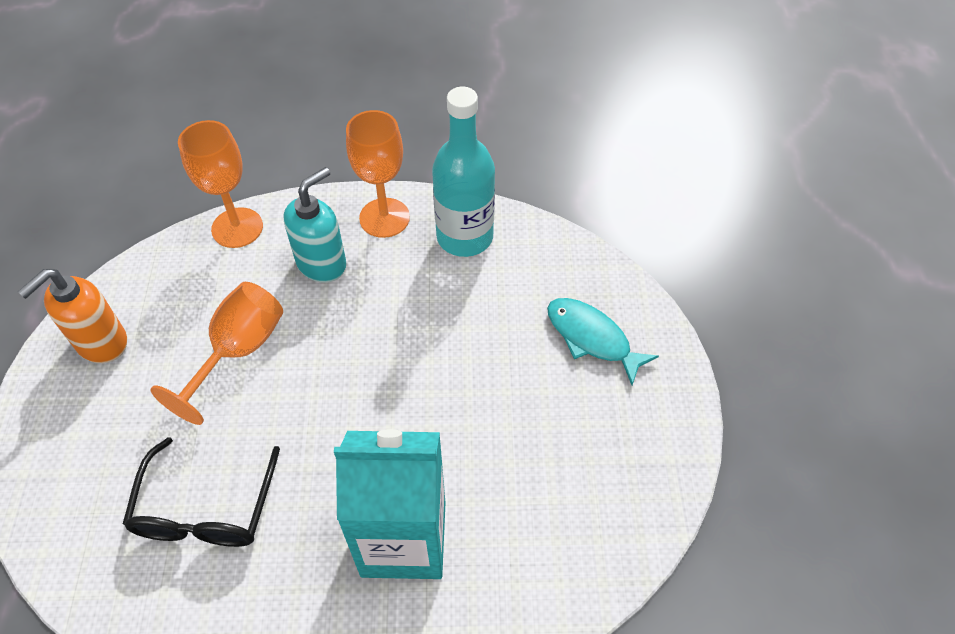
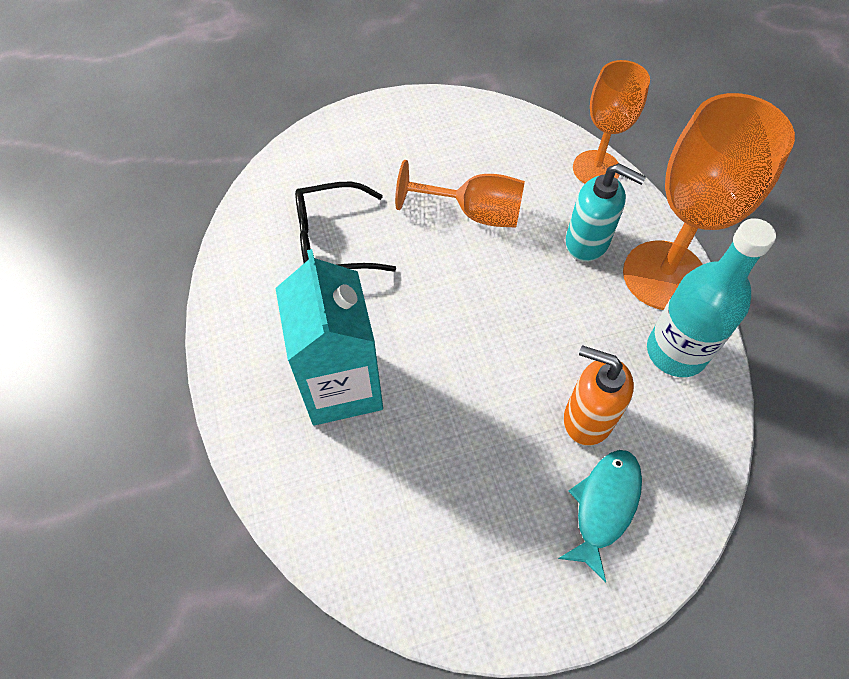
camera: 75 degrees right, 5 degrees up
orange soap dispenser [18,269,127,363] -> orange soap dispenser moved to [564,345,634,446]
orange goblet [346,110,410,238] -> orange goblet [623,93,795,310], size x1.59

